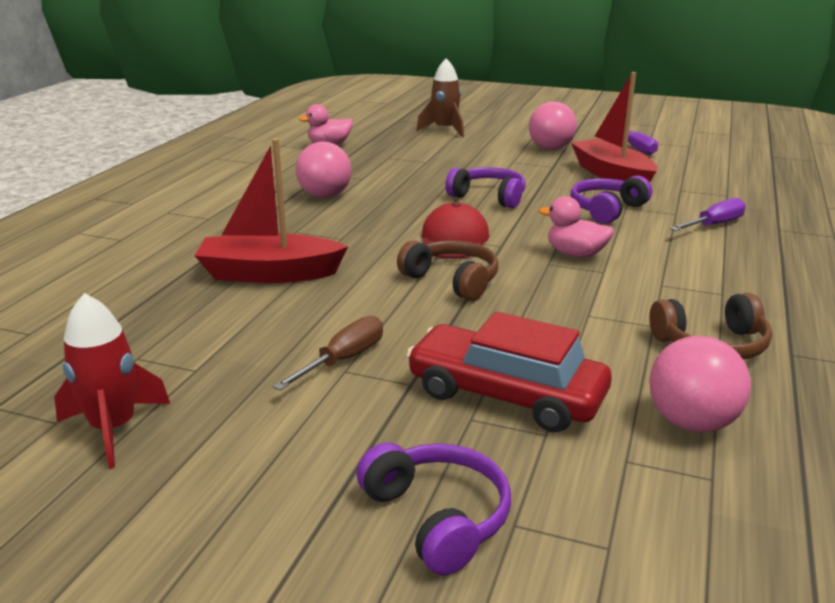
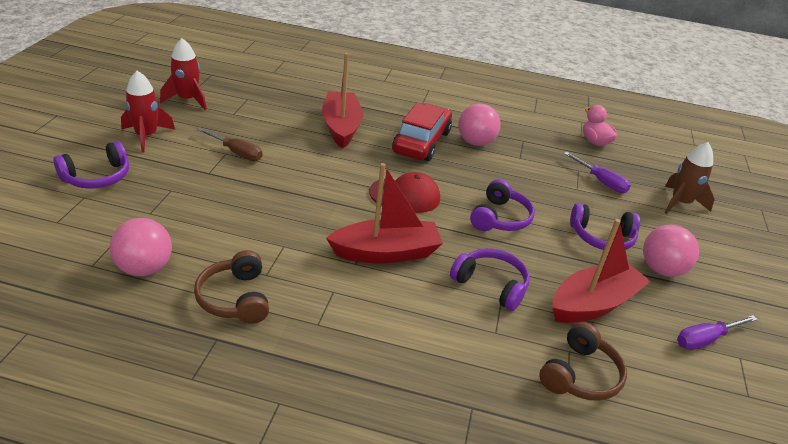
camera: 80 degrees right, 10 degrees up
brown headphones [397,240,498,301] -> brown headphones moved to [539,322,627,401]
red car [406,312,612,432] -> red car moved to [392,103,452,161]
pink duck [539,196,614,258] -> red boat [326,163,443,264]
purple screwdriver [670,198,746,231] -> purple screwdriver moved to [564,152,631,193]
none -> red rocket [121,71,175,153]
none -> purple headphones [570,203,640,250]

